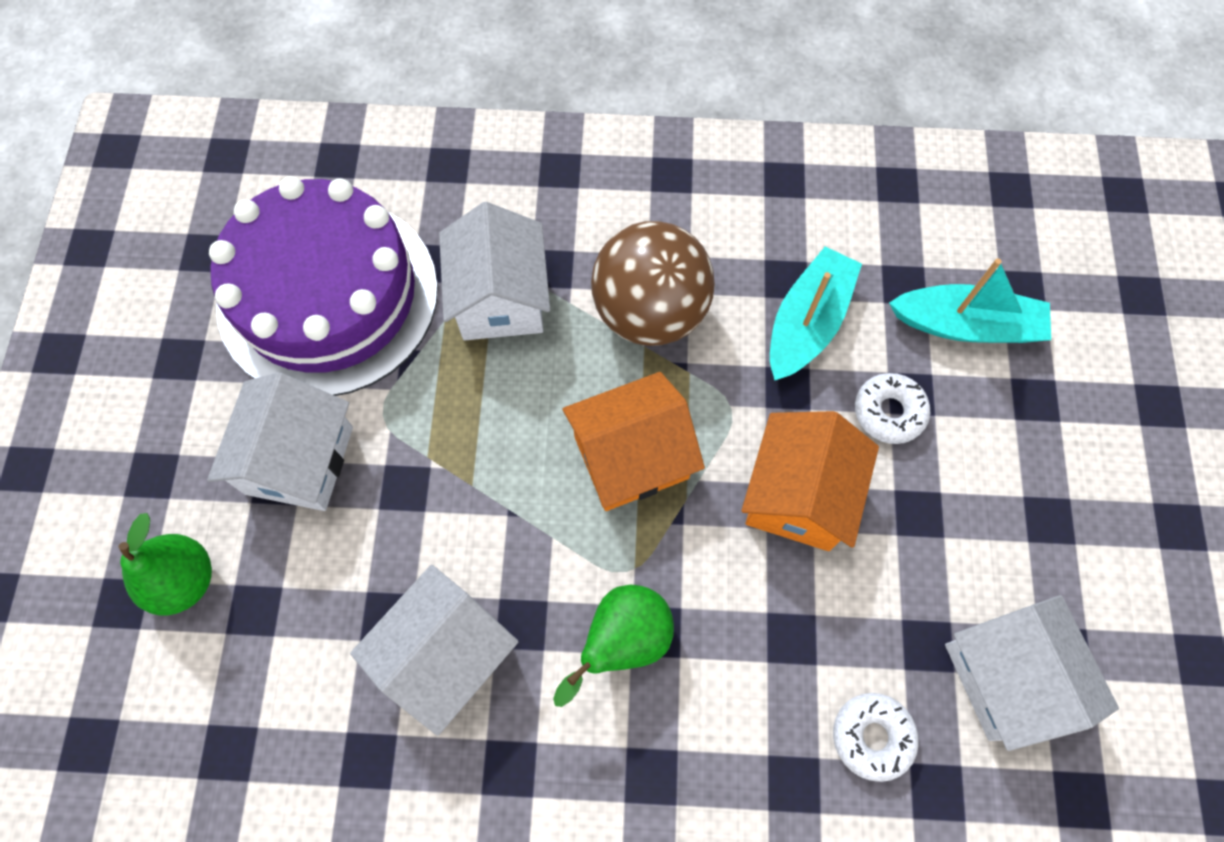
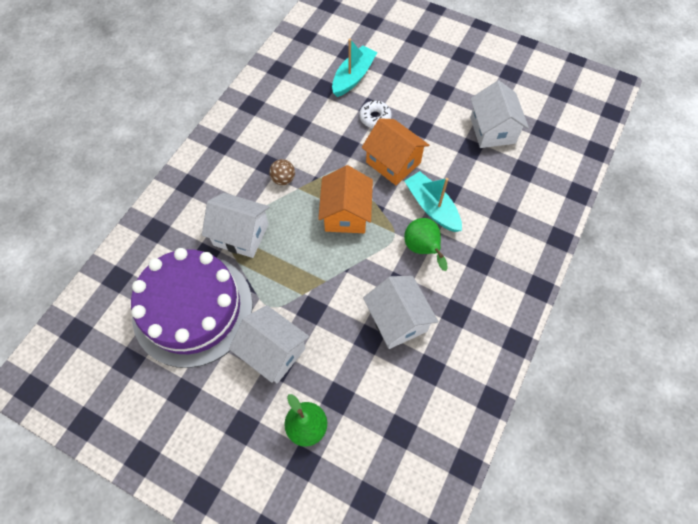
camera: 65 degrees left, 5 degrees down
brown ball [591,221,715,346] -> brown ball [269,159,295,185], size x0.45
turquoise boat [770,246,862,380] -> turquoise boat moved to [405,171,462,232]
white donut [833,693,919,782] -> none
white house [945,595,1119,751] -> white house turned 75 degrees clockwise [470,80,529,148]

